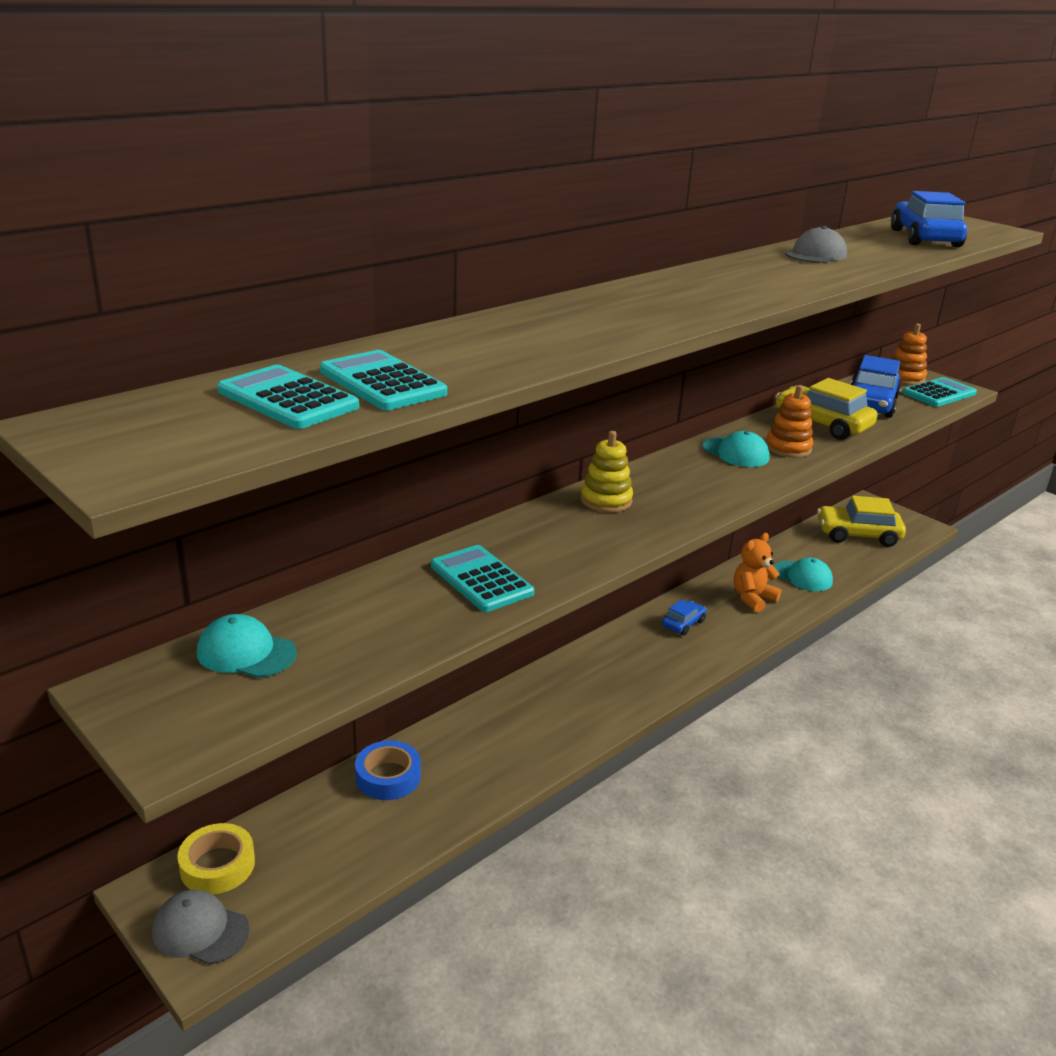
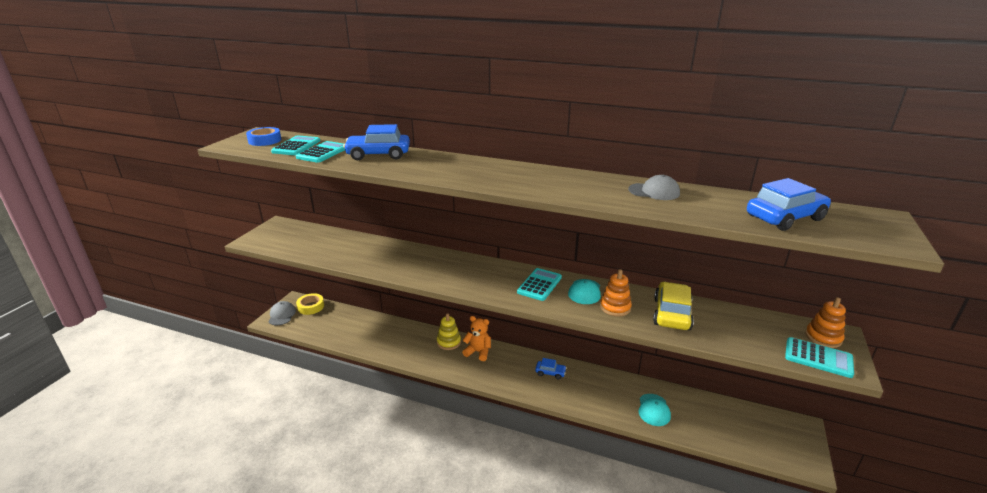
camera: 65 degrees right, 0 degrees up
turquoise cap [197,614,297,678] -> none
blue tape [355,740,421,800] -> blue tape moved to [246,127,281,146]
turquoise calculator [431,545,534,612] -> turquoise calculator moved to [517,268,562,301]
yellow stacking toy [581,431,633,513] -> yellow stacking toy moved to [437,313,461,350]
orange teddy bear [734,533,781,612] -> orange teddy bear moved to [462,316,491,361]
yellow car [817,496,906,547] -> none
blue car [851,355,902,418] -> blue car moved to [343,124,410,160]

